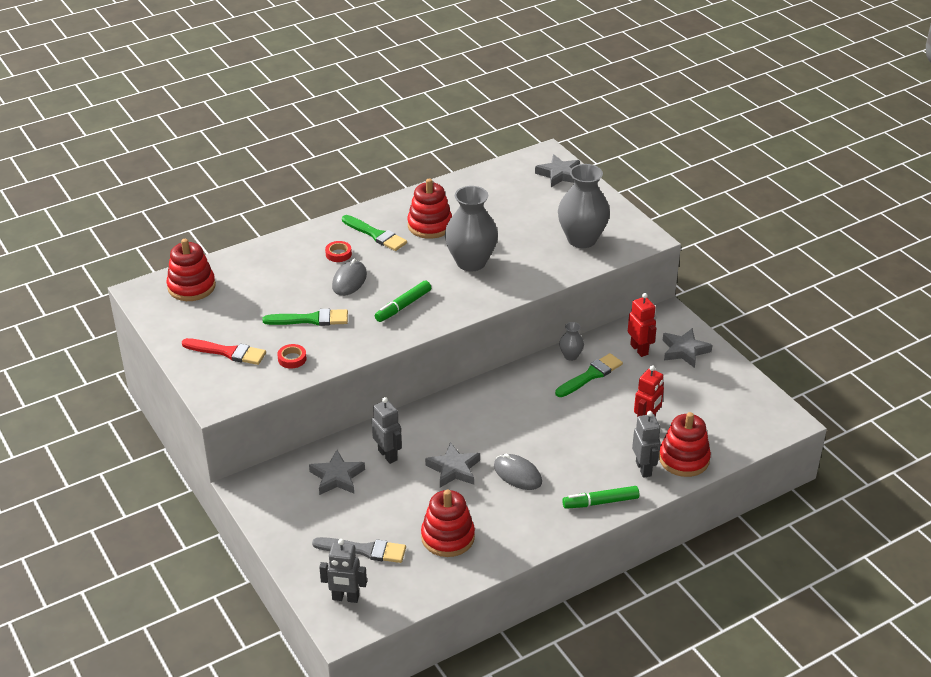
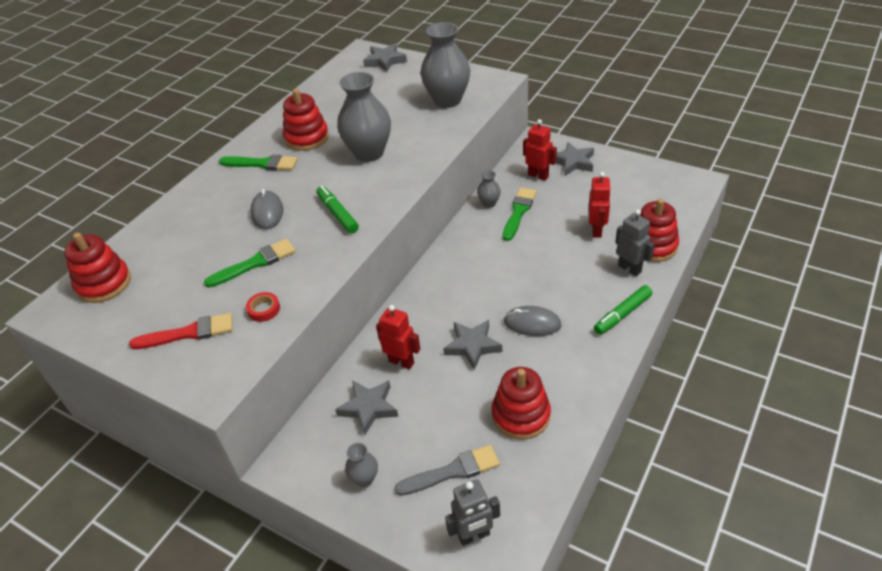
camera: 25 degrees left, 5 degrees up
red tape [325,241,352,262] -> none
grey robot [372,397,402,464] -> red robot [376,305,420,370]
green marker [375,281,431,322] -> green marker turned 135 degrees clockwise [316,186,359,233]
none -> grey vase [345,443,378,487]

